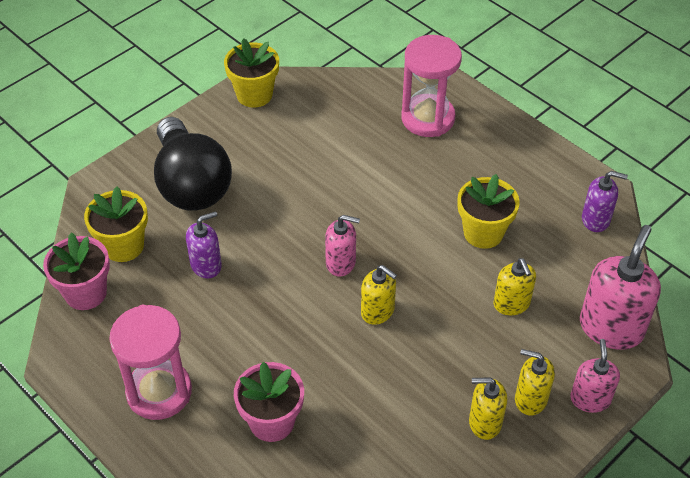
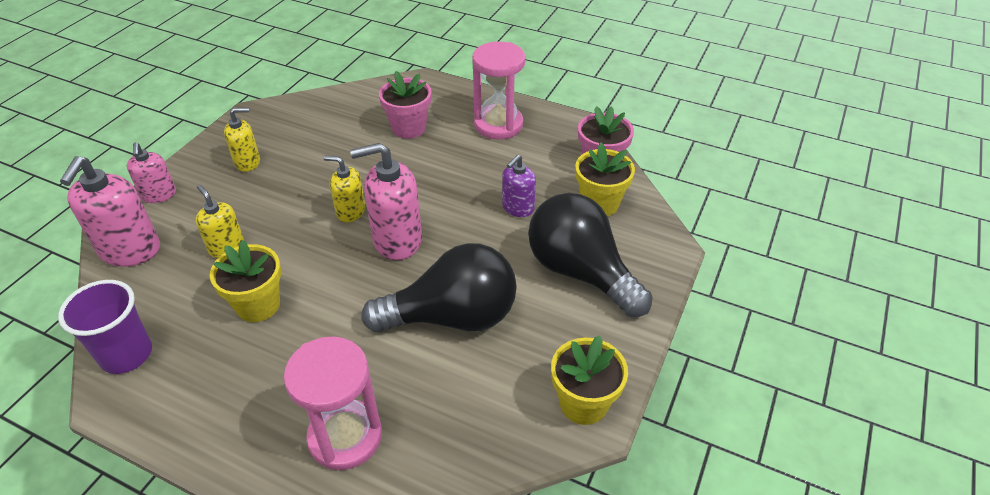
camera: 160 degrees right, 5 degrees down
pink soap dispenser [325,215,360,276] -> pink soap dispenser [350,143,422,260], size x1.69
yellow soap dispenser [515,349,555,416] -> none
purple soap dispenser [582,171,628,232] -> purple cup [58,280,152,374]
none -> black light bulb [362,243,517,332]

